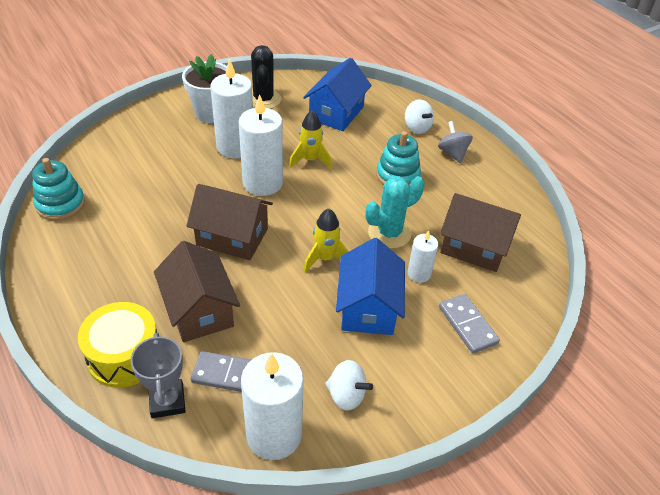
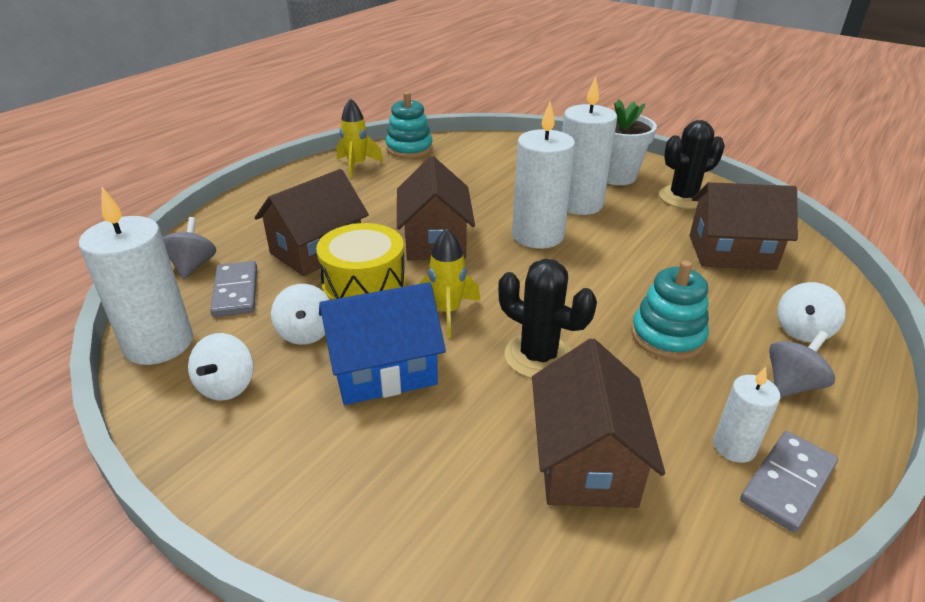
camera: 70 degrees right, 10 degrees down
yellow drum [78,302,157,388] -> yellow drum moved to [316,223,406,300]
grey trophy [130,332,186,419] -> grey spinning top [163,217,216,279]
yellow rocket [289,111,332,169] -> yellow rocket moved to [337,98,384,178]
blue house [303,58,372,131] -> brown house [689,182,798,270]
turquoise cactus [366,176,425,249] -> black cactus [498,259,597,378]
white candle [408,231,438,283] -> white candle moved to [713,367,781,463]
grey domino [439,294,500,354] -> grey domino moved to [740,431,838,533]
none -> white spinning top [271,284,330,345]

